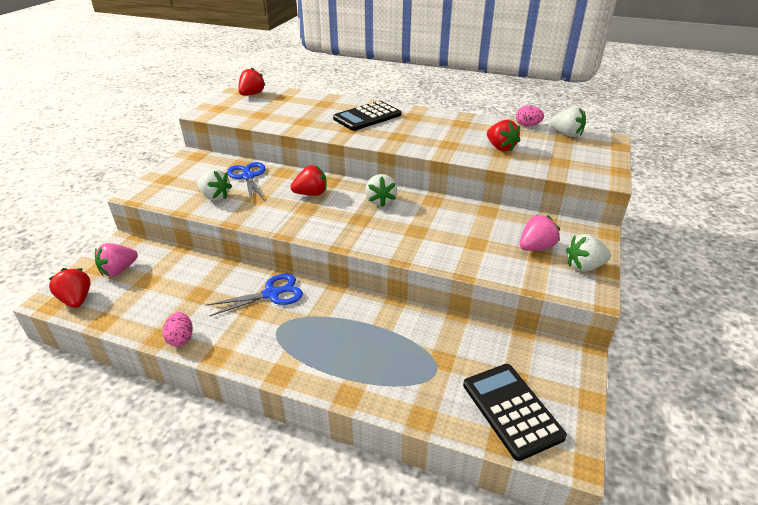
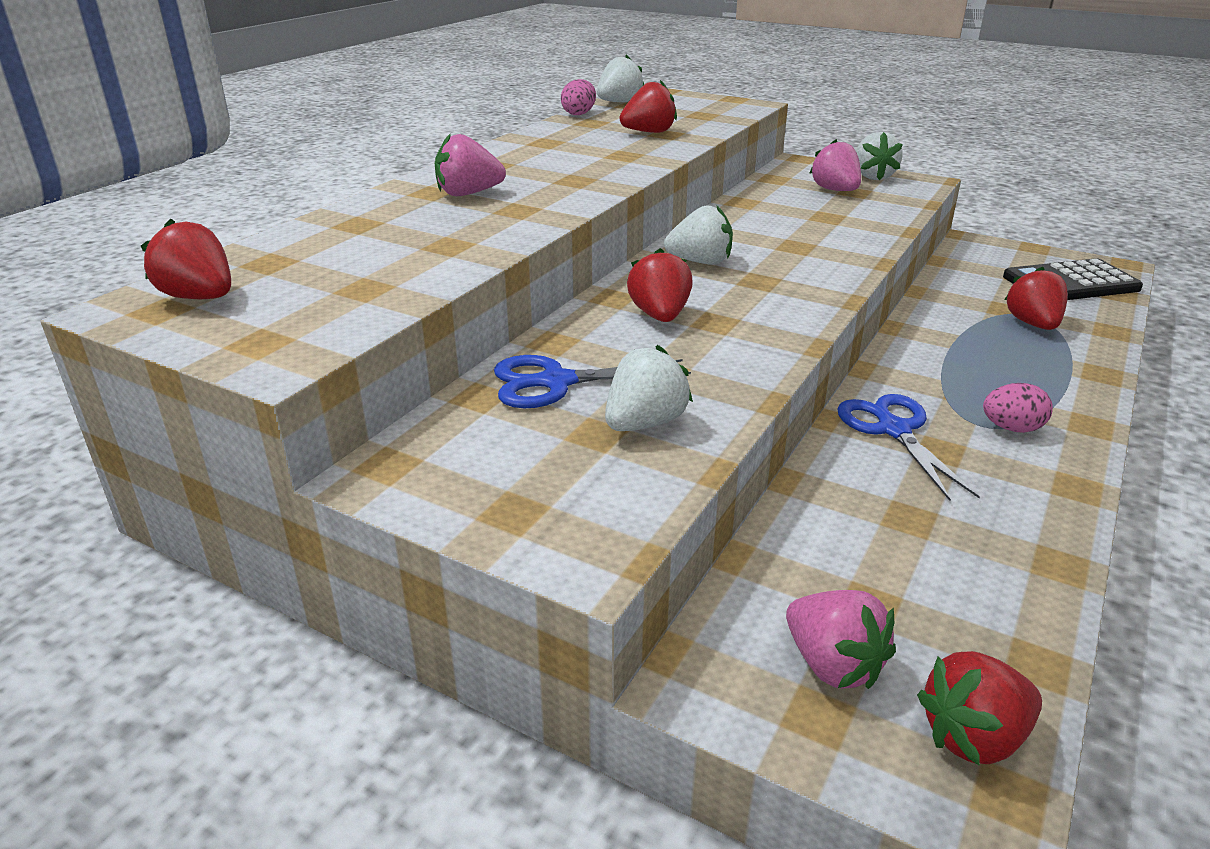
camera: 80 degrees left, 5 degrees down
pink egg [163,312,193,347] -> pink egg moved to [983,383,1053,433]
black calculator [333,101,401,131] -> pink strawberry [435,133,506,196]
none -> red strawberry [1005,267,1068,330]

